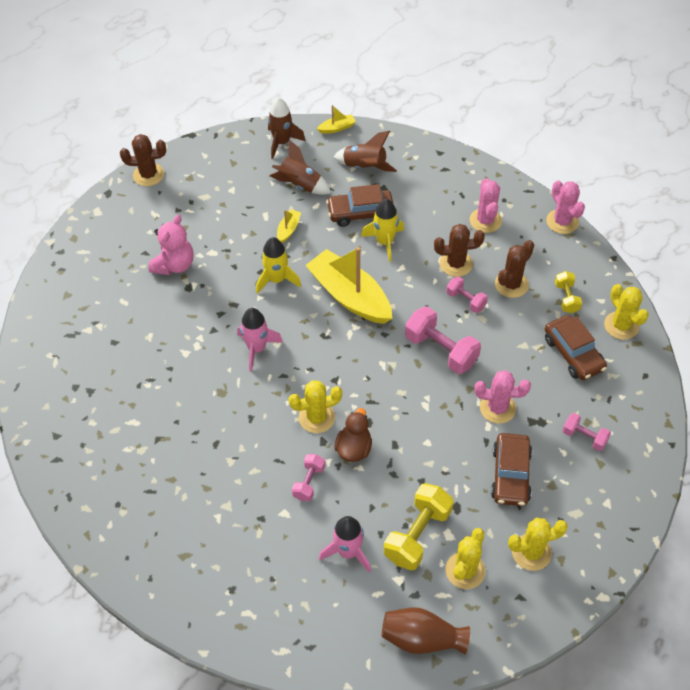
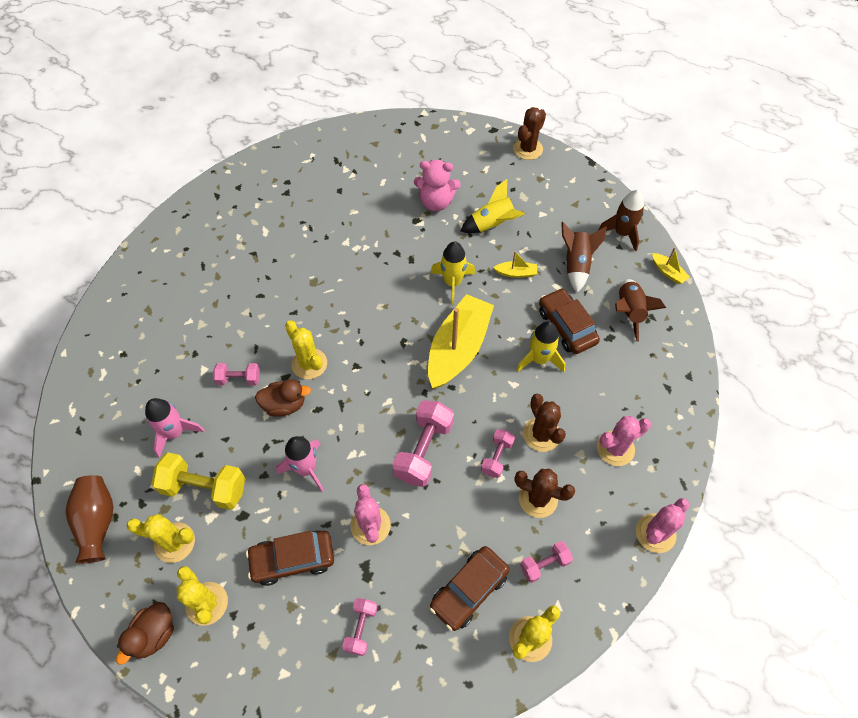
camera: 70 degrees right, 5 degrees up
brown cactus [120,134,166,186] -> brown cactus turned 60 degrees clockwise [513,107,546,160]
pink rocket [237,308,283,371] -> pink rocket moved to [276,436,324,492]
yellow dumbbell [555,271,582,313] -> pink dumbbell [520,541,573,583]
none -> brown duck [116,602,174,665]
none -> yellow rocket [461,179,525,233]

